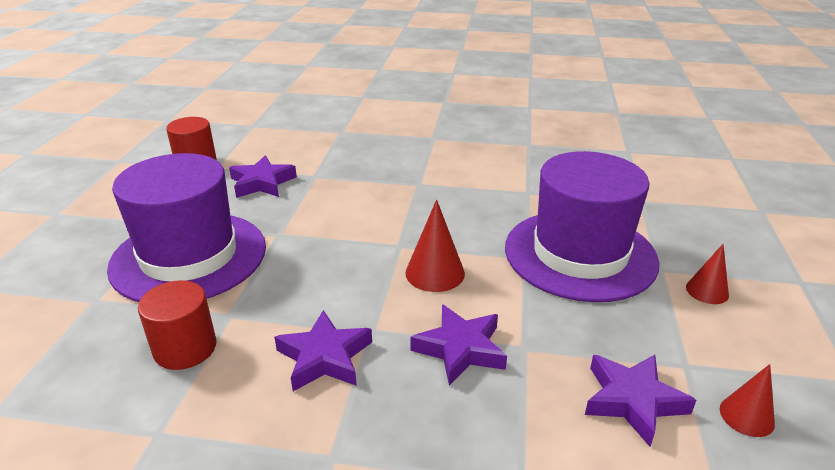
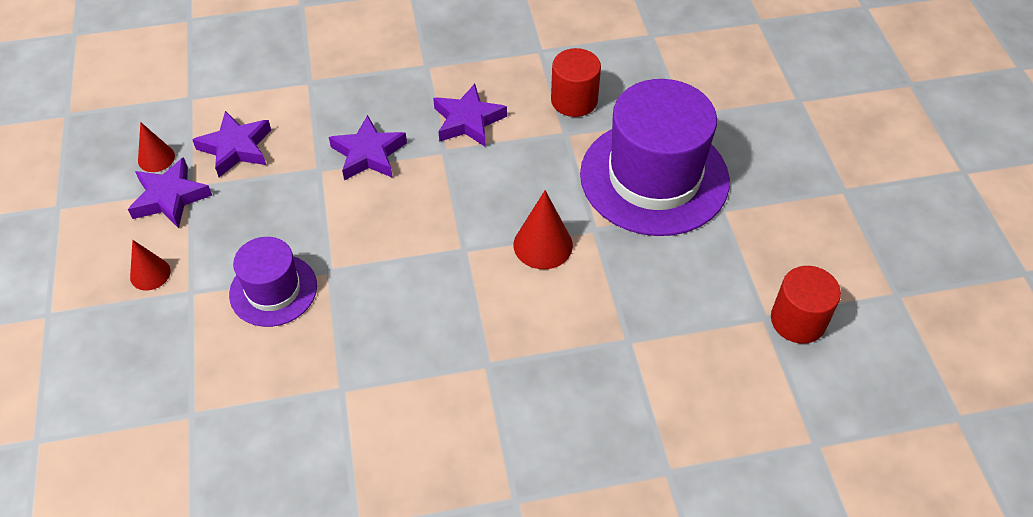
camera: 160 degrees right, 20 degrees up
purple star [229,156,297,198] -> purple star moved to [128,157,212,228]
red cone [405,200,465,292] -> red cone moved to [514,190,573,269]
purple hat [505,151,659,302] -> purple hat [229,237,317,327], size x0.54

